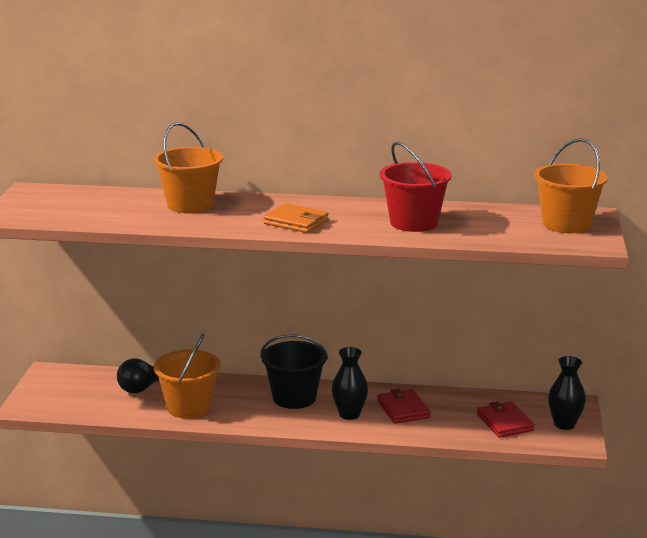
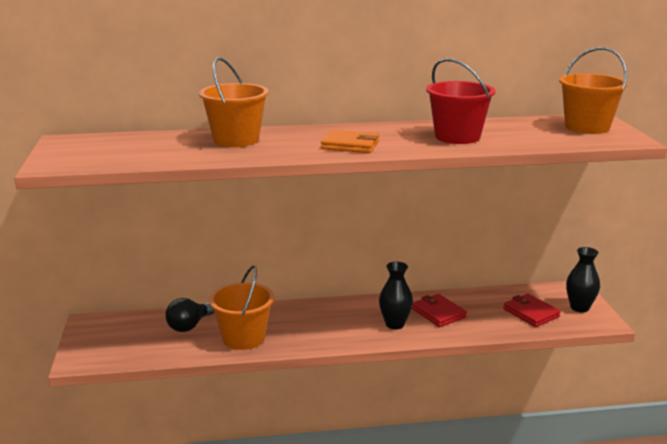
camera: 15 degrees left, 0 degrees up
black bucket [260,334,328,409] -> none

